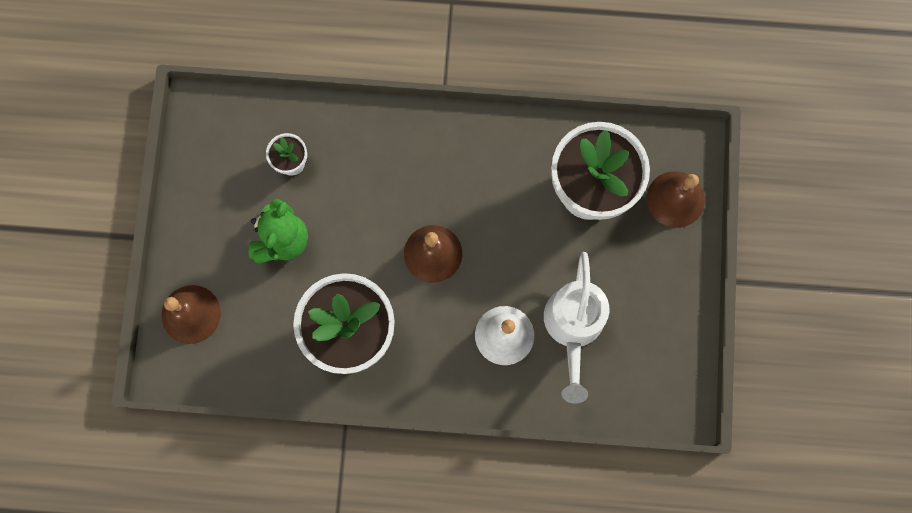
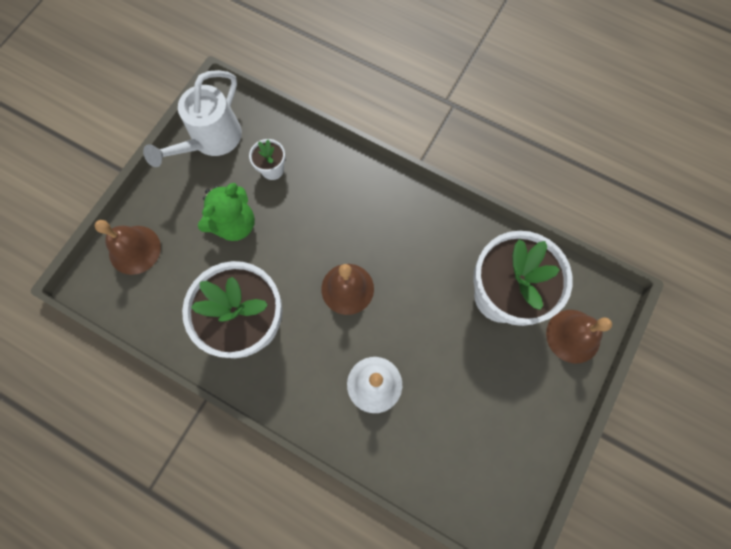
camera: 25 degrees right, 5 degrees down
white watering can [544,252,609,403] -> white watering can moved to [143,70,242,167]

